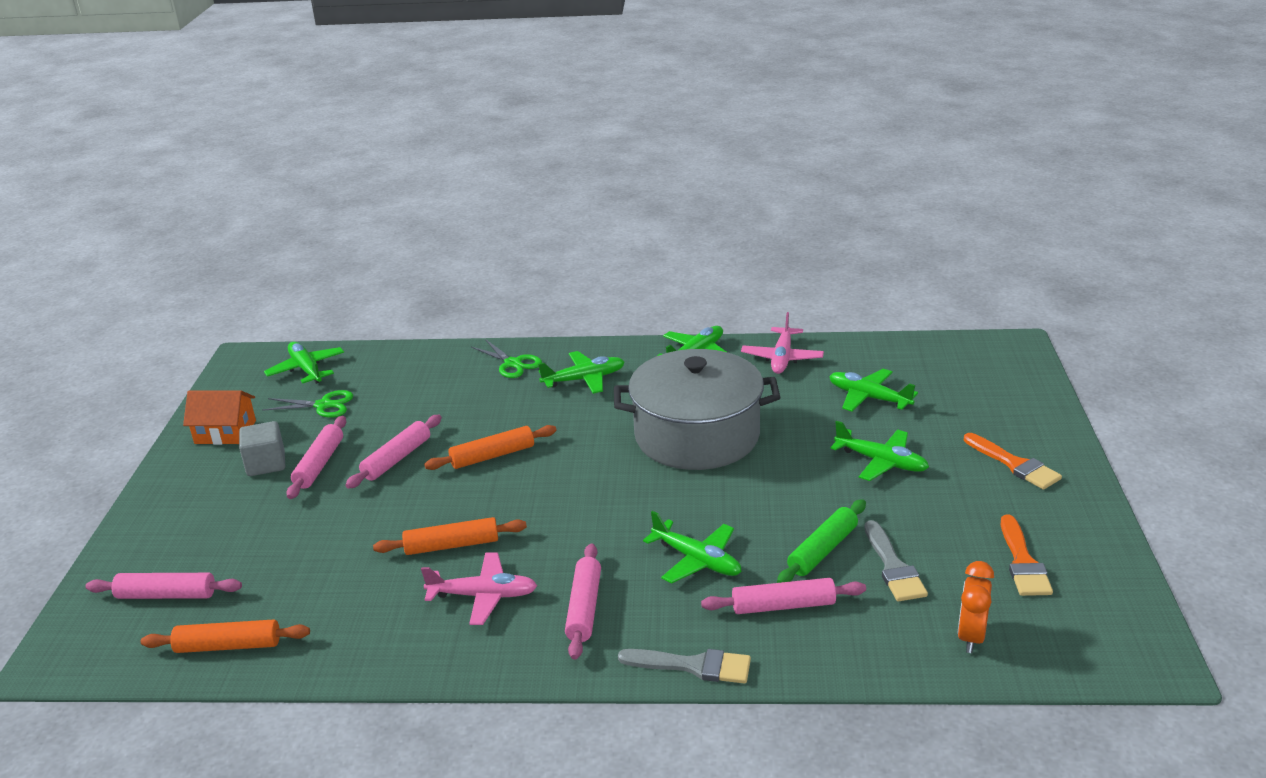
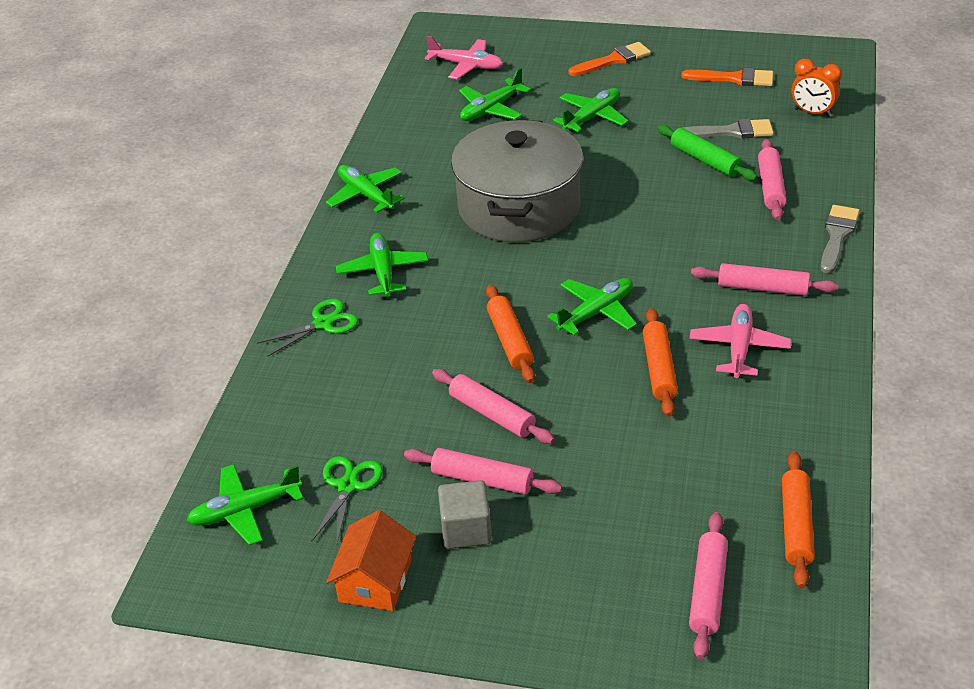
camera: 80 degrees left, 10 degrees up
green plane [643,511,741,583] -> green plane moved to [547,278,637,336]
pink plane [741,312,824,374] -> pink plane moved to [425,36,503,79]

